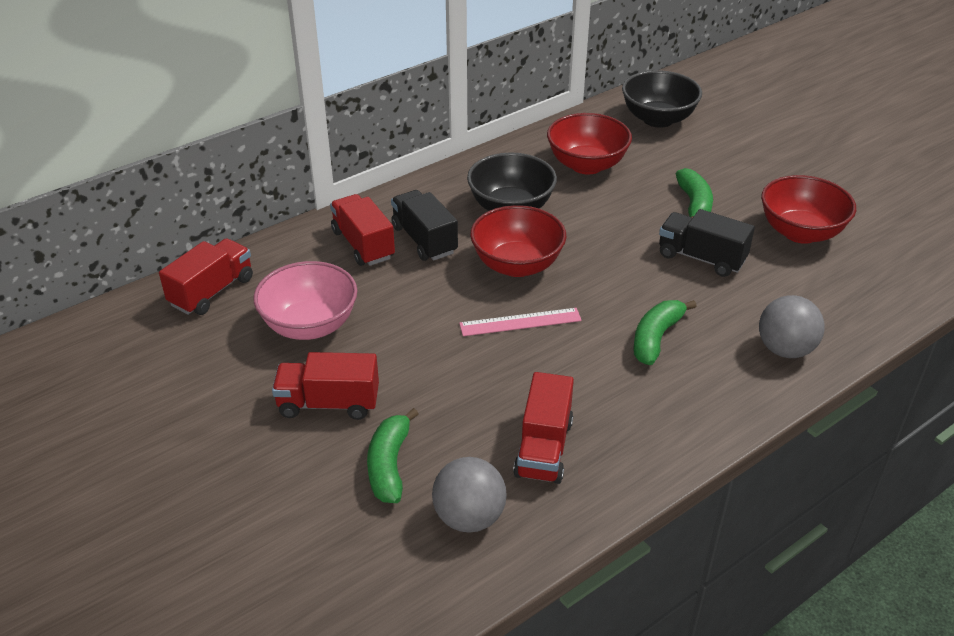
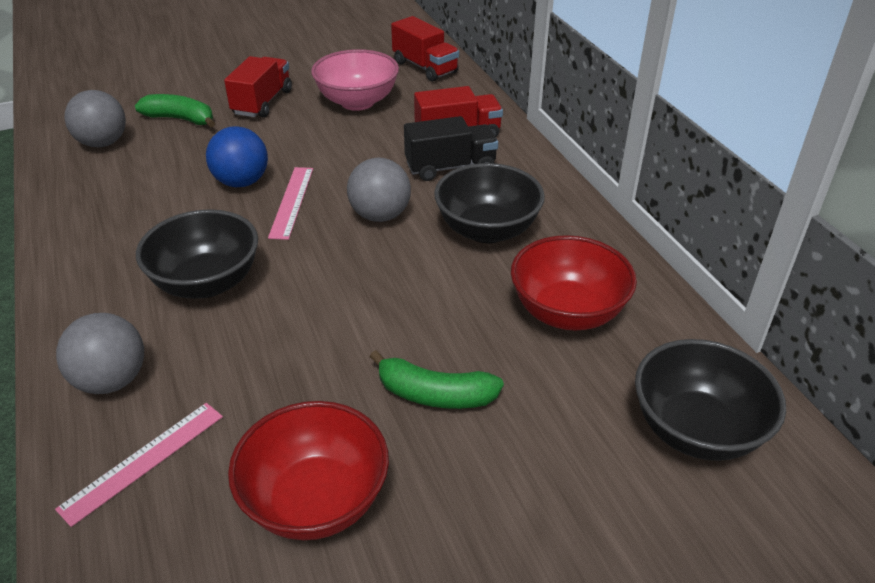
camera: 105 degrees right, 0 degrees up
red bowl [470,205,567,277] -> grey ball [347,158,411,222]
red truck [513,372,574,484] -> none
green banana [633,300,697,365] -> black bowl [136,209,258,299]
black truck [659,209,755,277] -> none
none -> pink ruler [55,403,223,527]
none -> blue ball [206,126,268,187]

